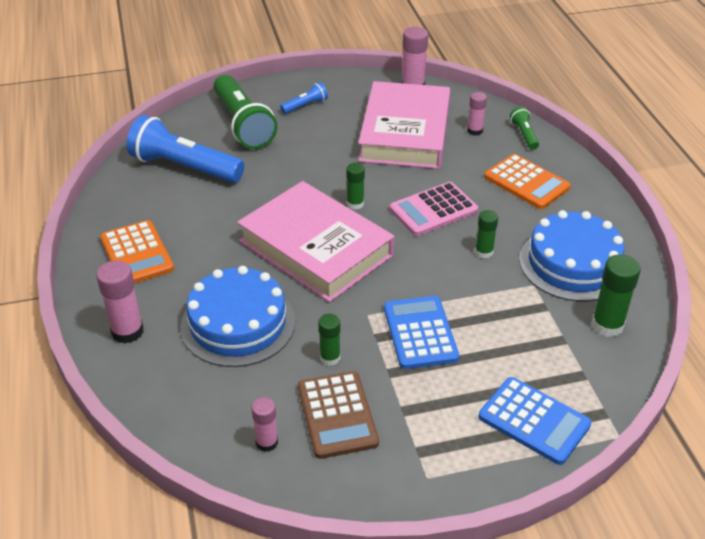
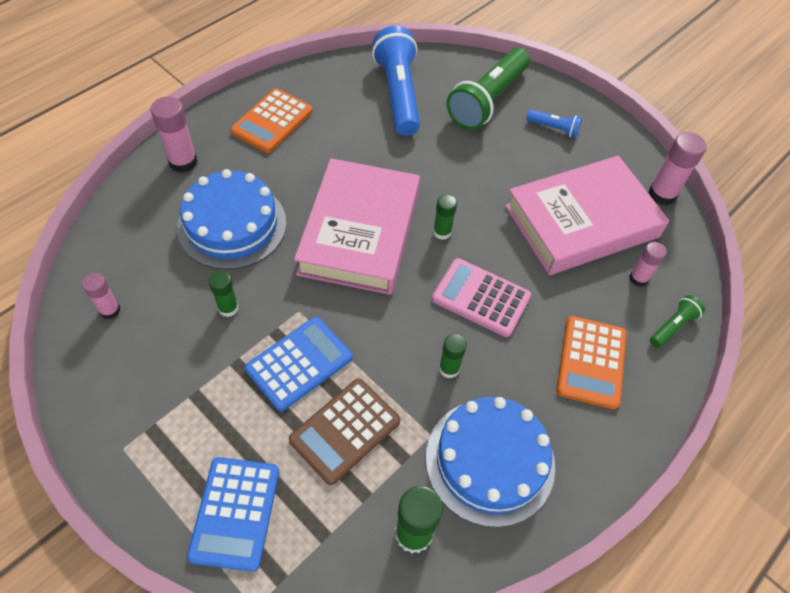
camera: 55 degrees right, 15 degrees up
brown calculator [298,371,379,459] -> brown calculator moved to [289,379,400,485]

